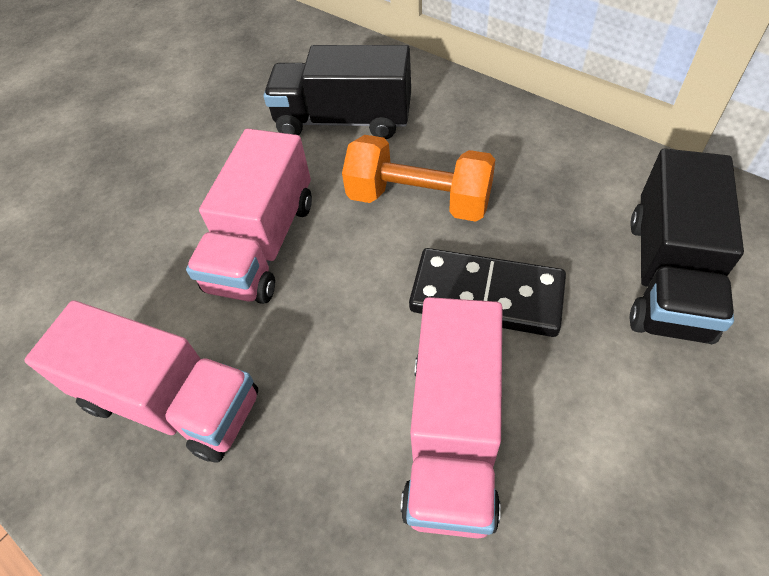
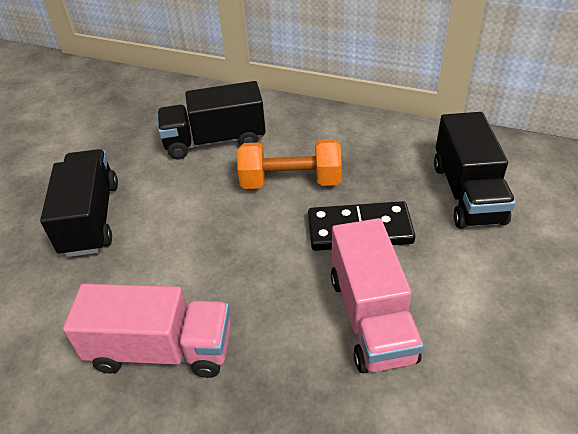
camera: 20 degrees left, 10 degrees down
pink truck [186,129,312,304] -> none
none -> black truck [40,149,118,257]

